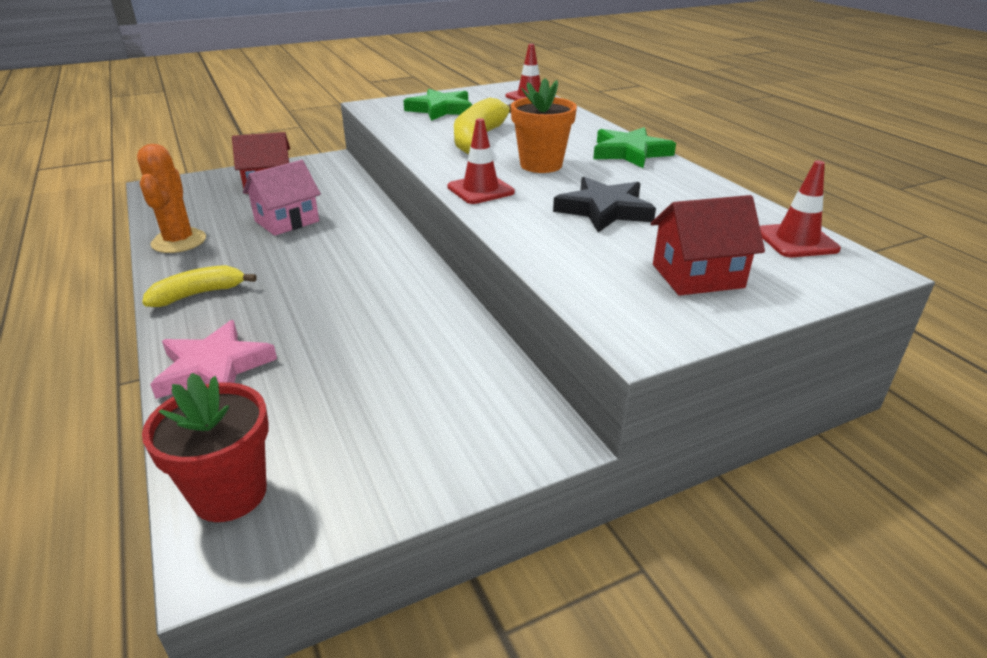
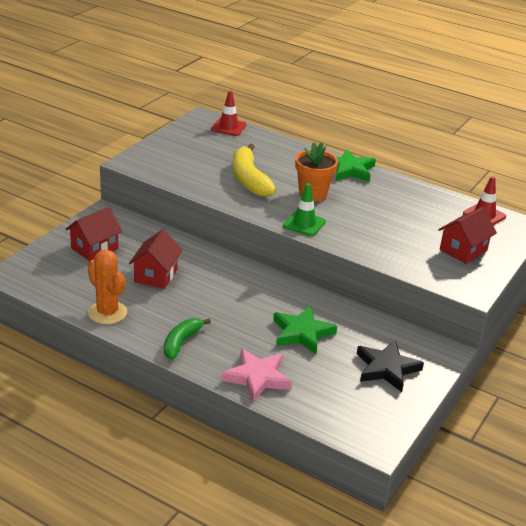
camera: 35 degrees left, 0 degrees up
yellow banana [142,265,257,307] -> green banana [164,318,211,359]
red flower pot [142,373,269,522] -> none
pink house [243,160,321,236] -> red house [129,229,183,289]
green star [403,89,472,121] -> green star moved to [273,306,337,354]
red traffic cone [447,118,515,204] -> green traffic cone [283,183,326,236]
black star [553,177,656,233] -> black star moved to [357,340,424,392]

